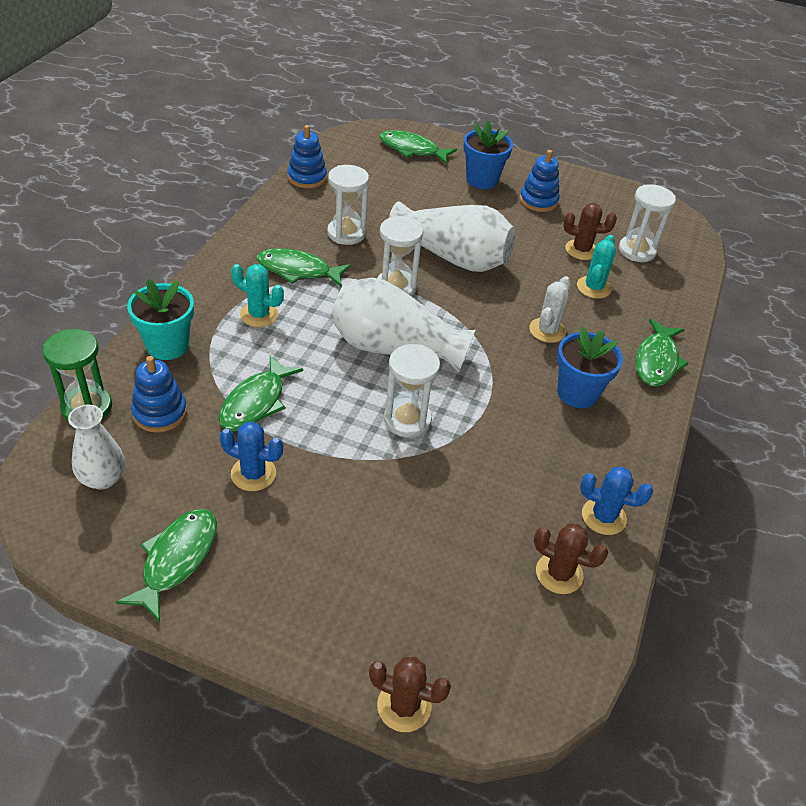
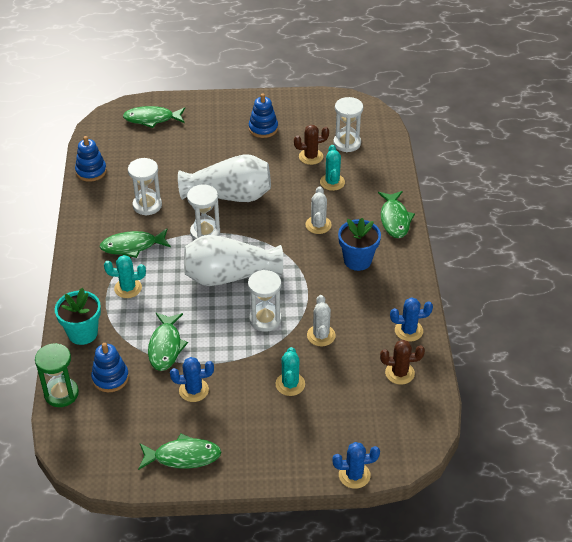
camera: 20 degrees left, 0 degrees up
white vase [68,405,125,490] -> none
green fish [116,509,217,622] -> green fish turned 90 degrees clockwise [138,433,221,470]
brown cactus [369,657,451,732] -> blue cactus [332,442,380,489]
blue flower pot [463,120,513,189] -> none
none -> turquoise cactus [276,347,305,396]
none -> white cactus [307,295,336,346]

